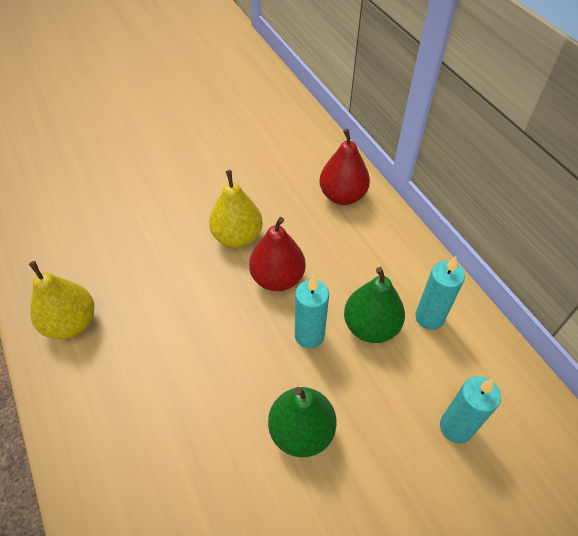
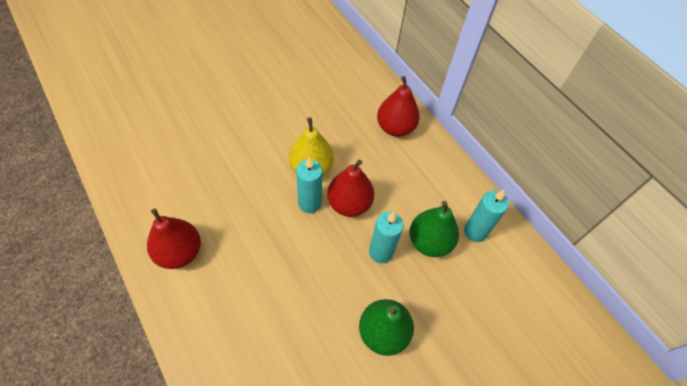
camera: 10 degrees left, 5 degrees up
yellow pear [29,261,94,340] -> red pear [147,208,201,269]
turquoise candle [440,376,501,443] -> turquoise candle moved to [296,157,322,213]

